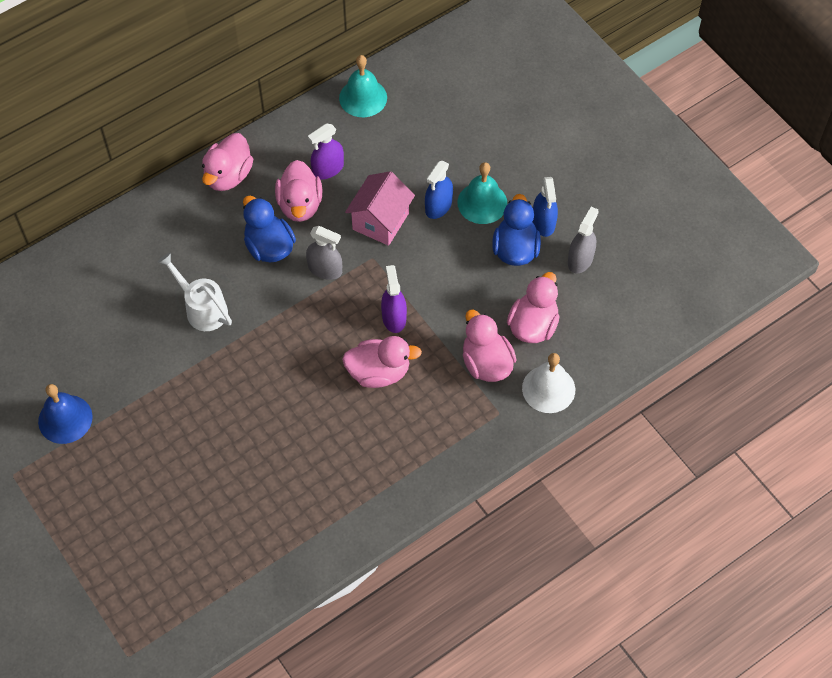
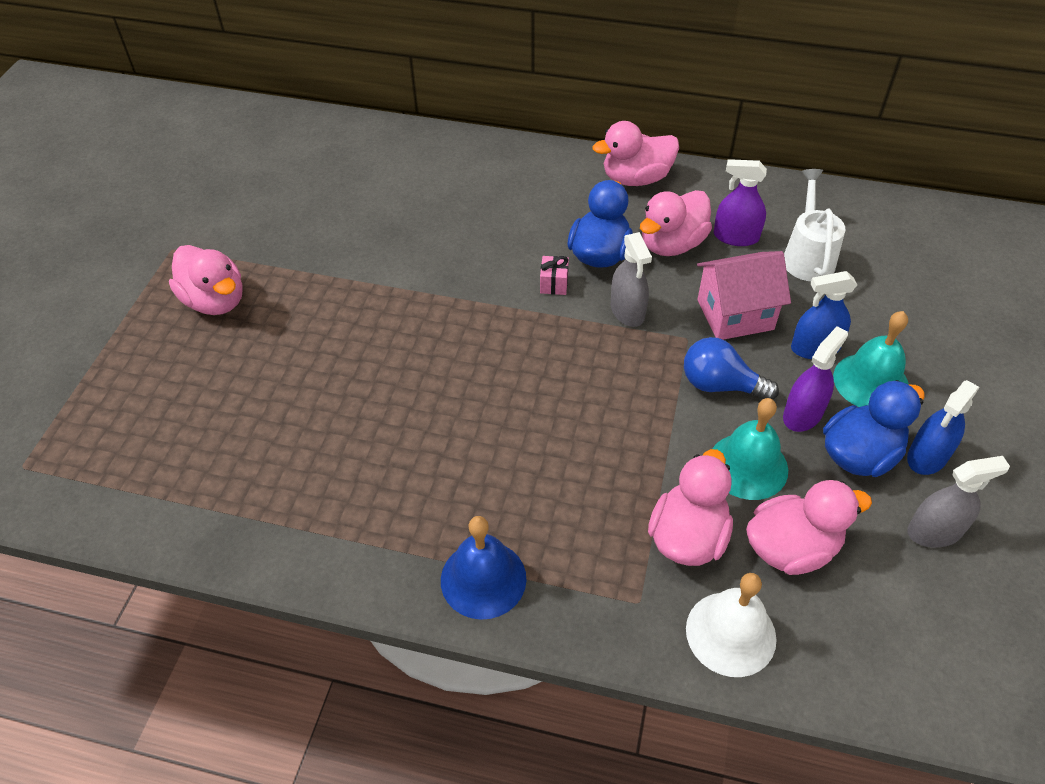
camera: 50 degrees right, 10 degrees down
blue bell [38,384,93,444] -> blue bell moved to [441,516,526,620]
white watering can [157,253,232,331] -> white watering can moved to [784,169,845,281]
turquoise bell [339,55,387,117] -> turquoise bell moved to [712,398,788,500]
pink duck [342,336,422,388] -> pink duck moved to [169,245,243,315]
purple spray bottle [381,265,407,333] -> purple spray bottle moved to [783,326,848,432]
none -> pink gift [540,256,569,295]
none -> blue light bulb [684,337,779,400]

